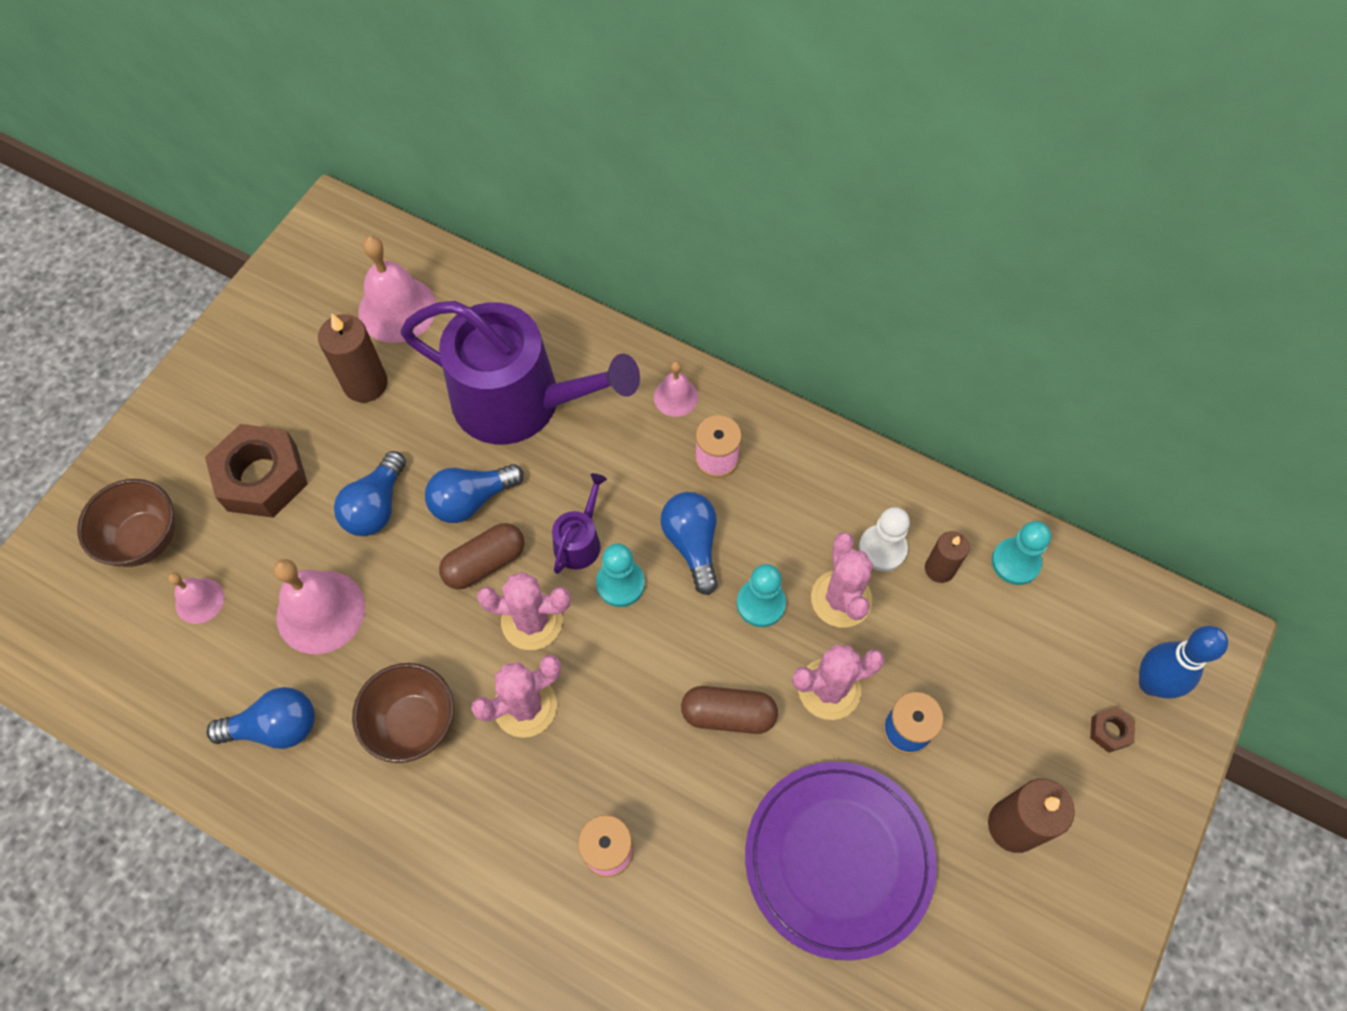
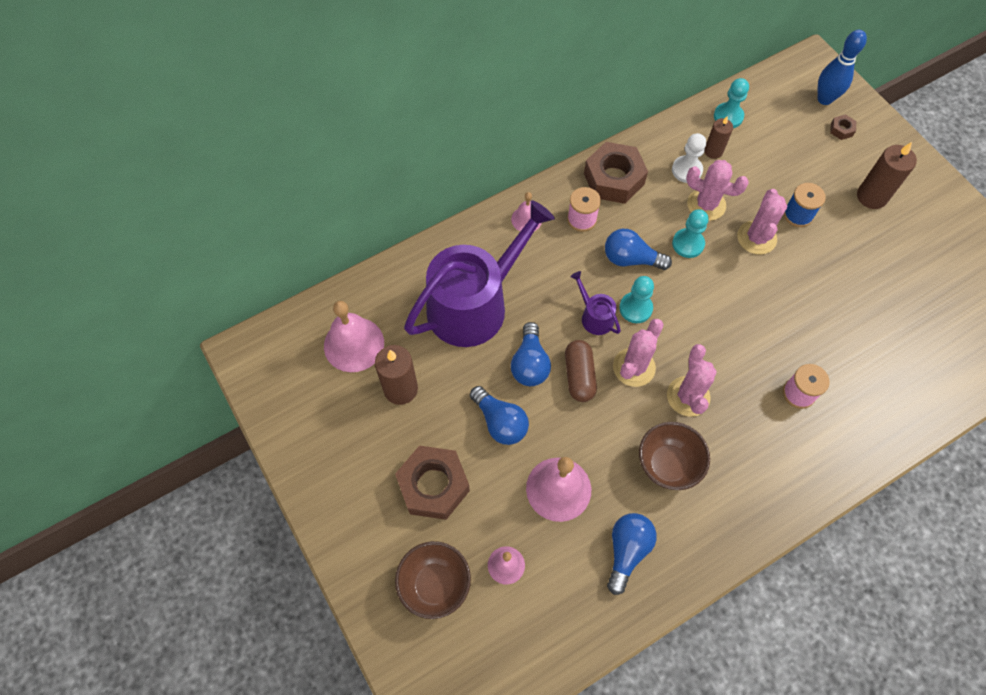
camera: 60 degrees left, 0 degrees up
brown capsule [681,686,778,734] -> none
purple plate [745,762,937,961] -> none
none -> brown nut [584,142,648,204]

